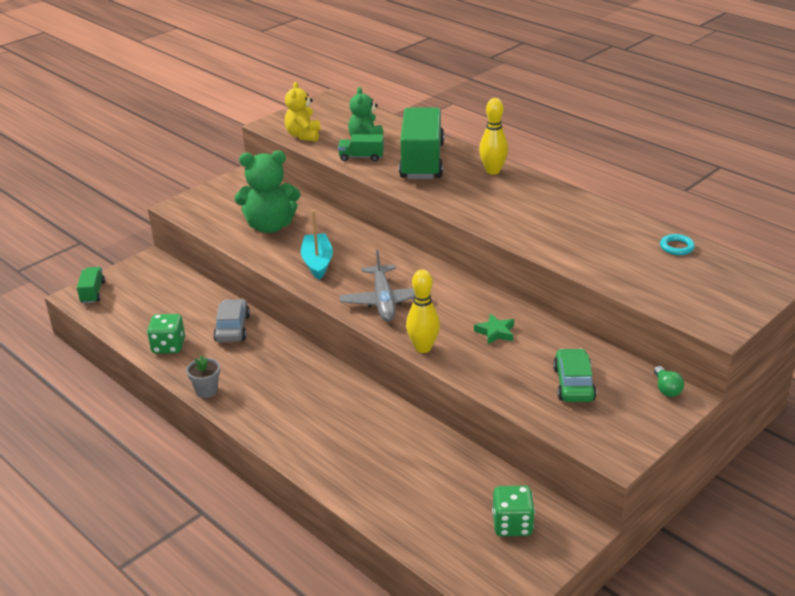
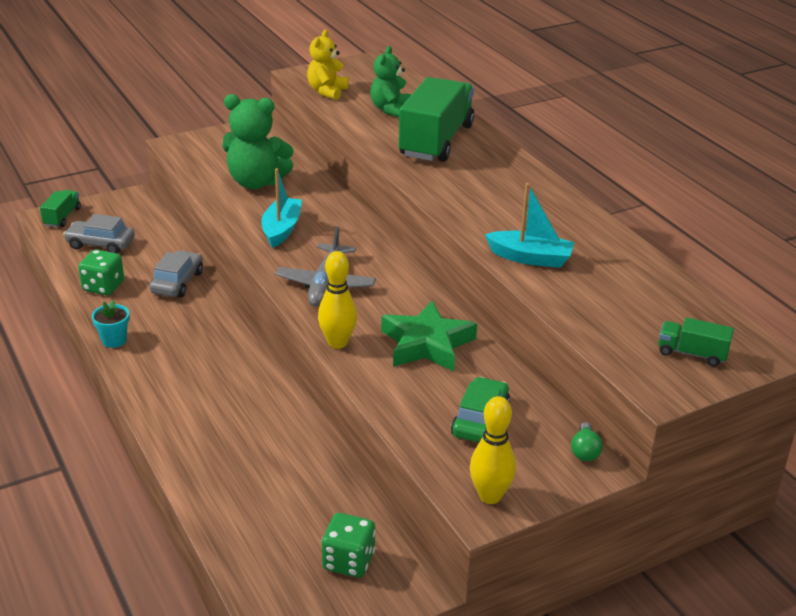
camera: 15 degrees right, 0 degrees up
grey flower pot [186,355,220,398] -> turquoise flower pot [92,300,130,348]
green truck [338,134,384,161] -> green truck moved to [658,317,734,367]
green star [474,314,514,344] -> green star [381,301,477,372], size x1.98
yellow bowling pin [479,98,508,175] -> yellow bowling pin moved to [470,396,516,504]
turquoise ring [660,234,695,255] -> none
none -> grey car [63,214,135,254]
none -> turquoise boat [485,183,575,268]

